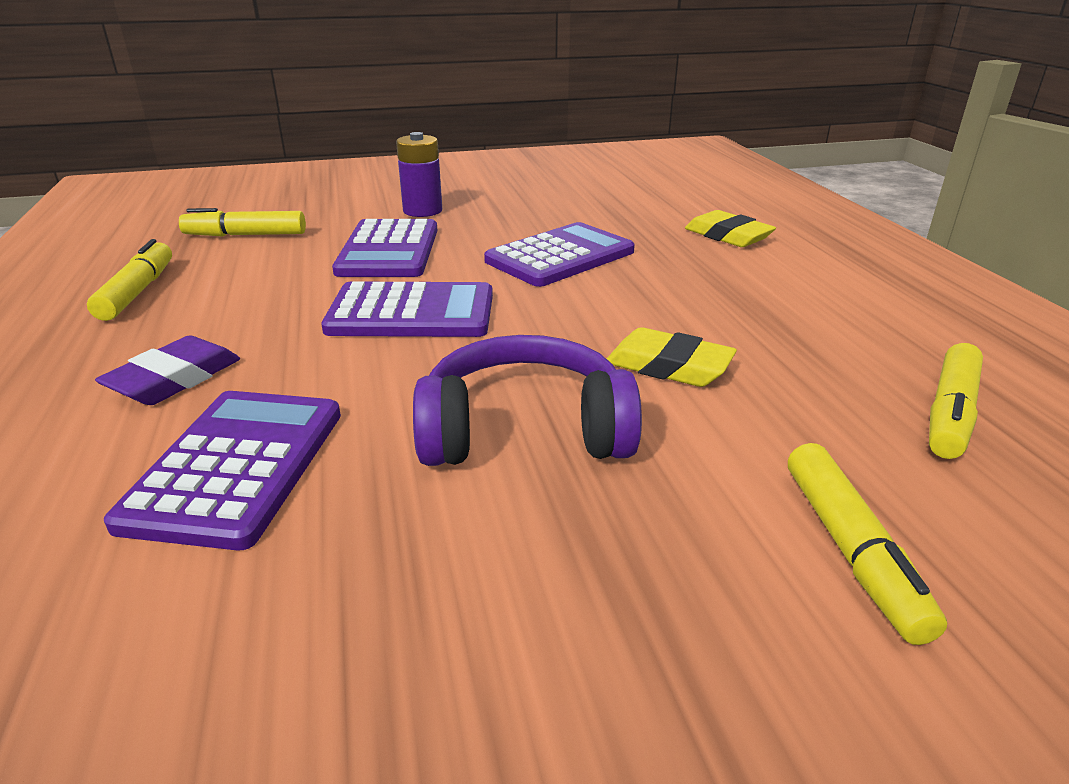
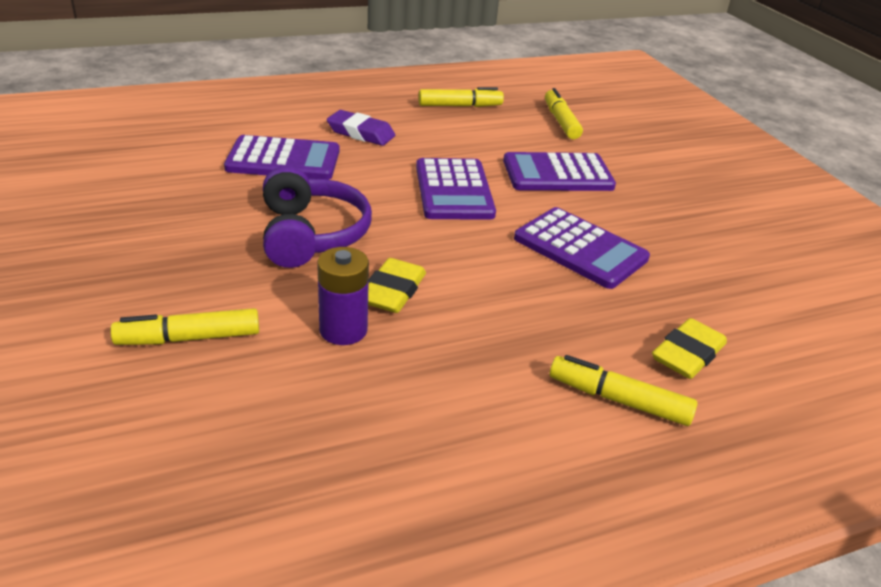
camera: 80 degrees right, 5 degrees up
purple battery [396,132,442,217] -> purple battery moved to [317,247,369,345]
yellow marker [929,343,983,459] -> yellow marker moved to [550,355,697,426]

